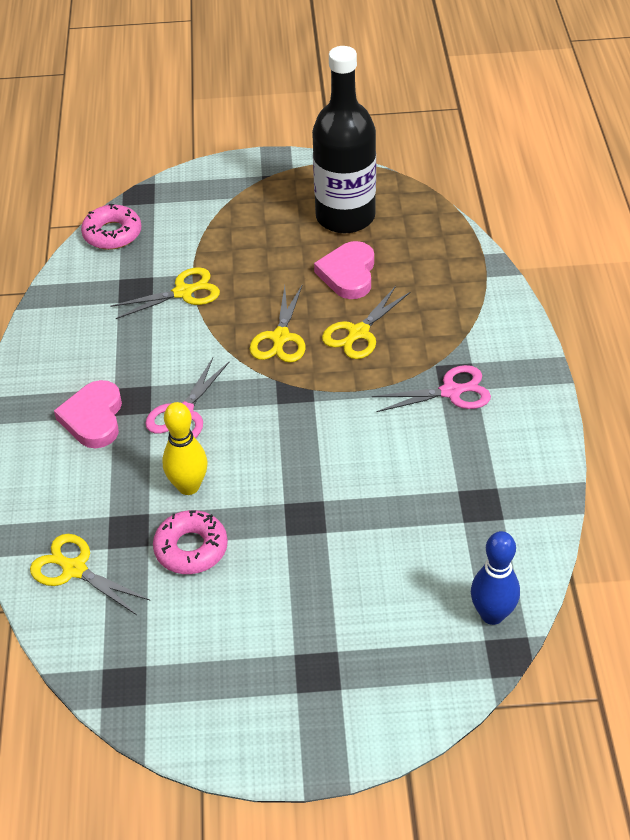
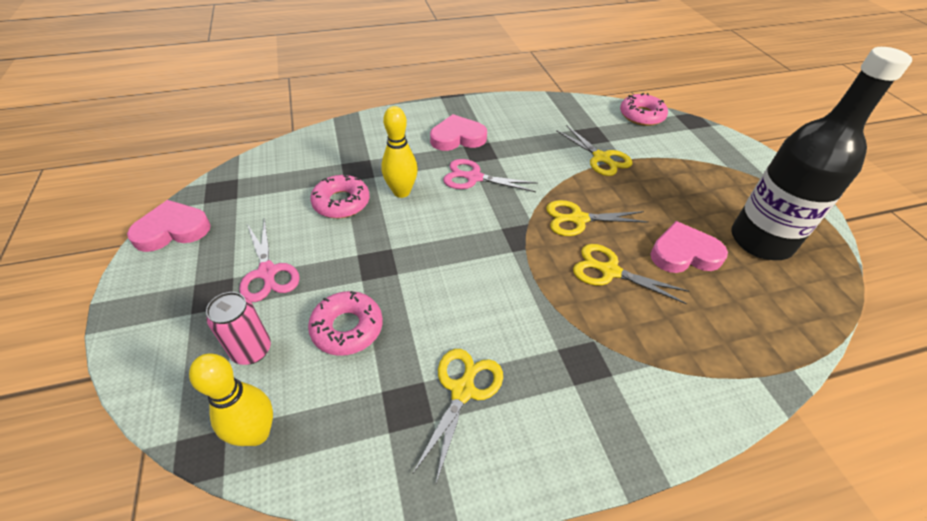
camera: 75 degrees right, 0 degrees up
yellow scissors [30,534,151,615] -> yellow scissors moved to [412,349,503,483]
pink scissors [372,365,491,412] -> pink scissors moved to [239,218,300,302]
blue bowling pin [471,531,520,625] -> yellow bowling pin [189,353,273,446]
none -> pink heart [127,200,211,252]
none -> pink can [206,292,271,365]
none -> pink donut [308,291,383,356]

